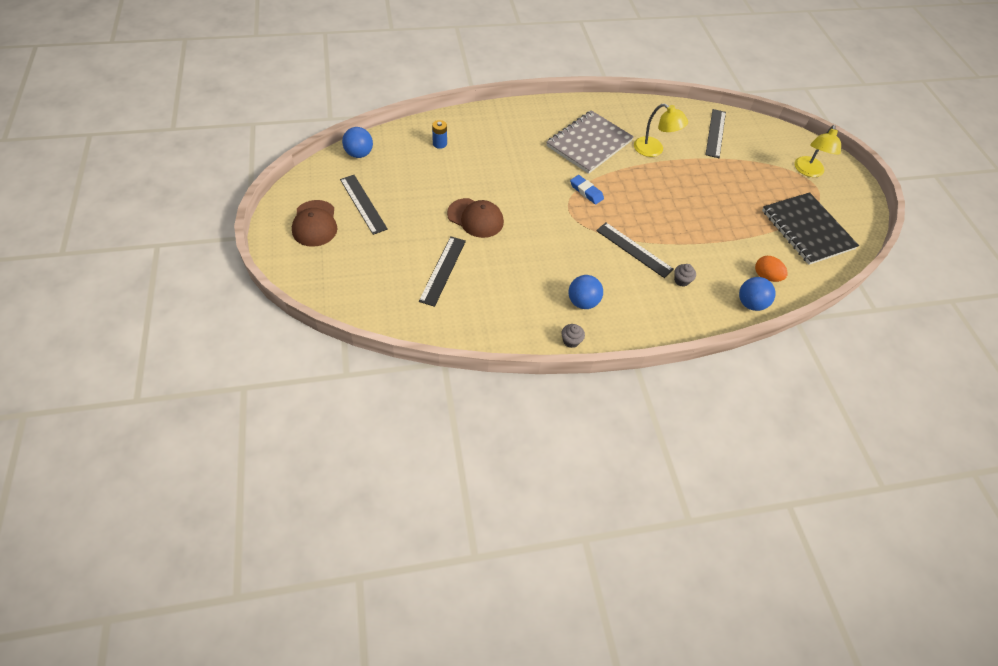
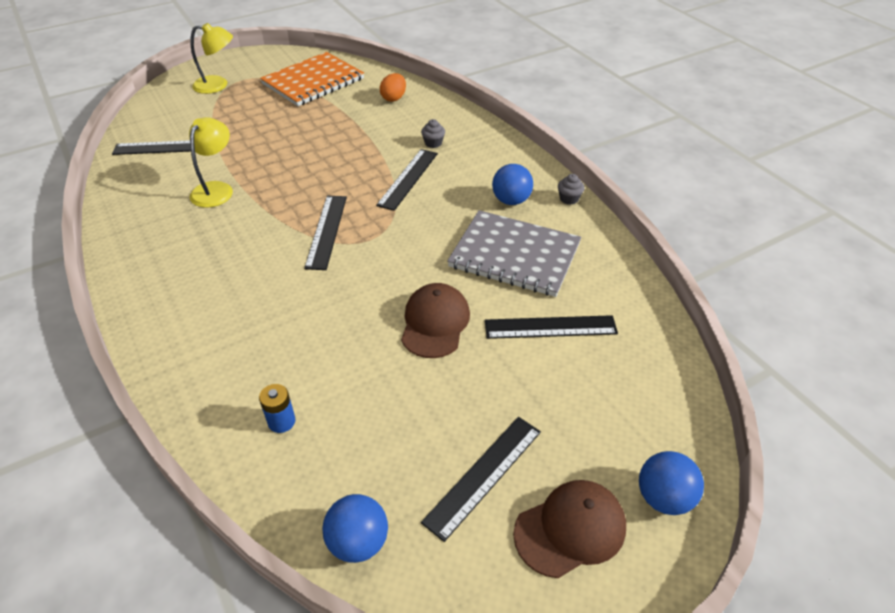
camera: 105 degrees left, 10 degrees down
grey notebook [546,110,634,174] -> grey notebook moved to [447,210,581,297]
blue eraser [570,175,604,205] -> black ruler [304,196,347,270]
blue ball [739,277,776,311] -> blue ball moved to [639,451,704,515]
black notebook [762,192,859,265] -> orange notebook [260,52,364,106]

